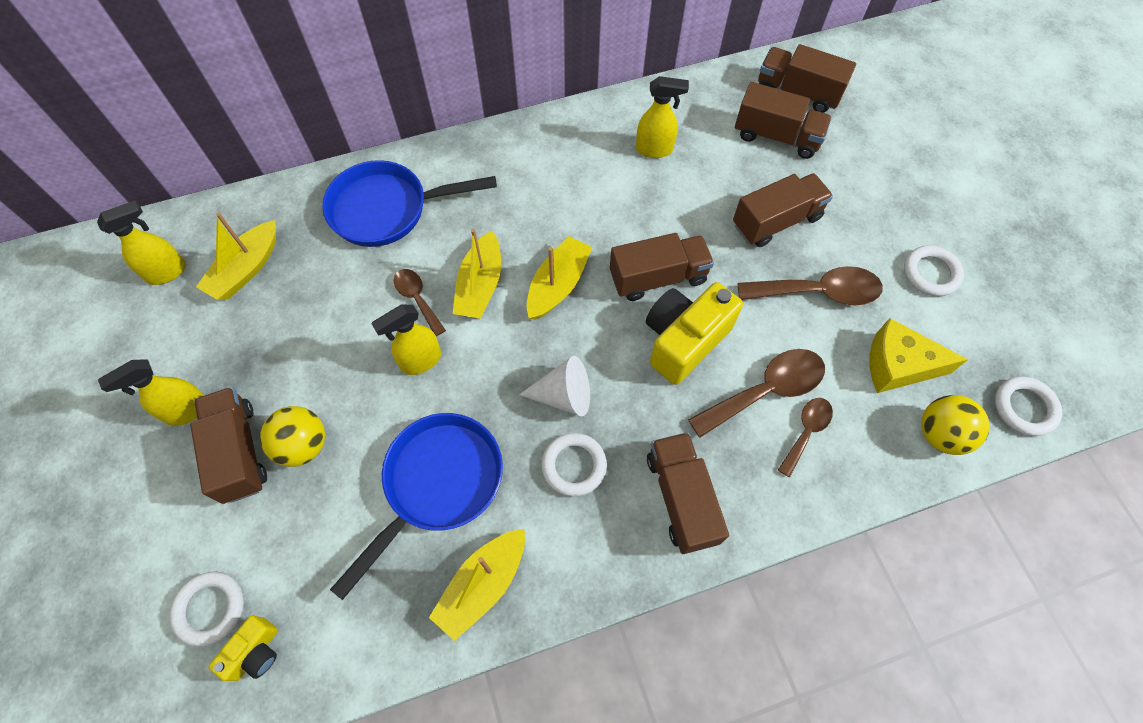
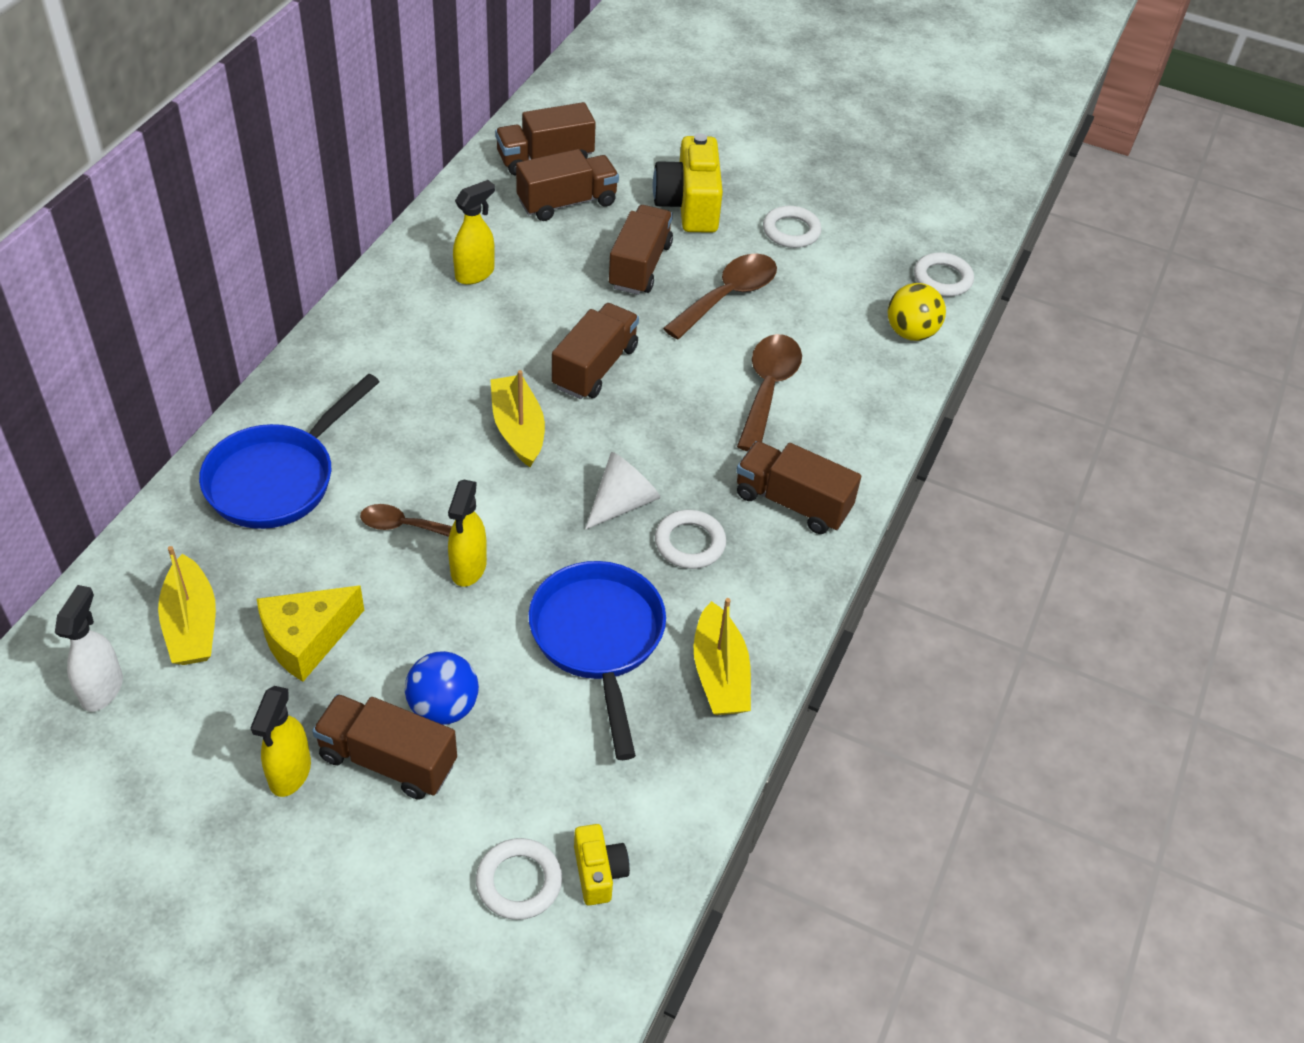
camera: 50 degrees left, 15 degrees down
yellow spray bottle [97,201,186,285] -> white spray bottle [55,585,123,712]
yellow ball [260,406,325,467] -> blue ball [405,651,479,725]
yellow boat [453,229,501,319] -> none
yellow camera [646,282,743,385] -> yellow camera moved to [653,133,723,233]
brown spoon [778,398,833,477] -> none
yellow cheese [869,318,968,393] -> yellow cheese moved to [257,585,364,682]

